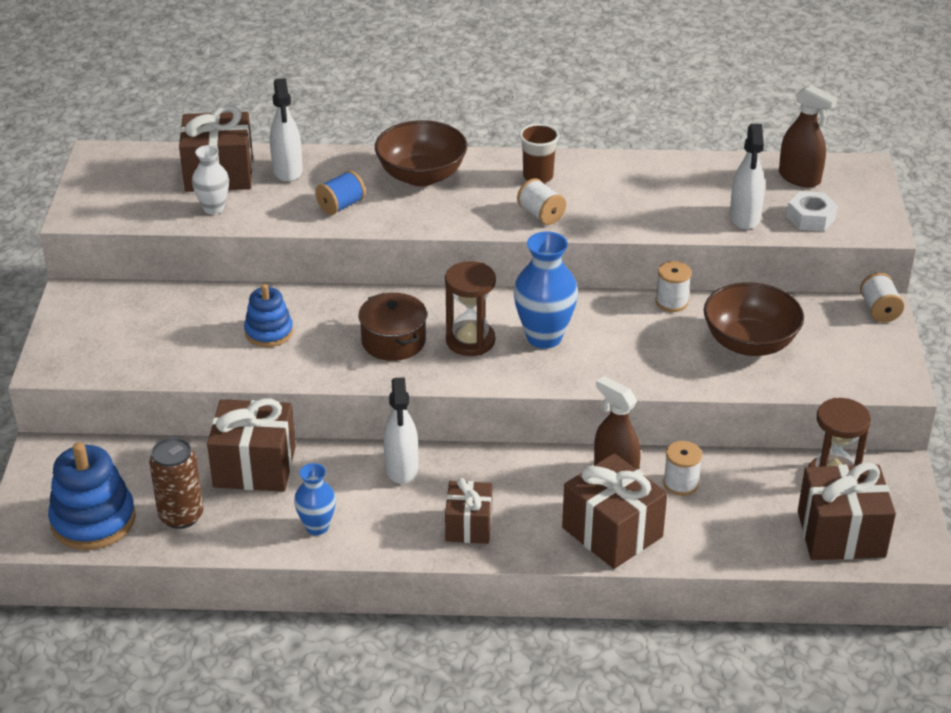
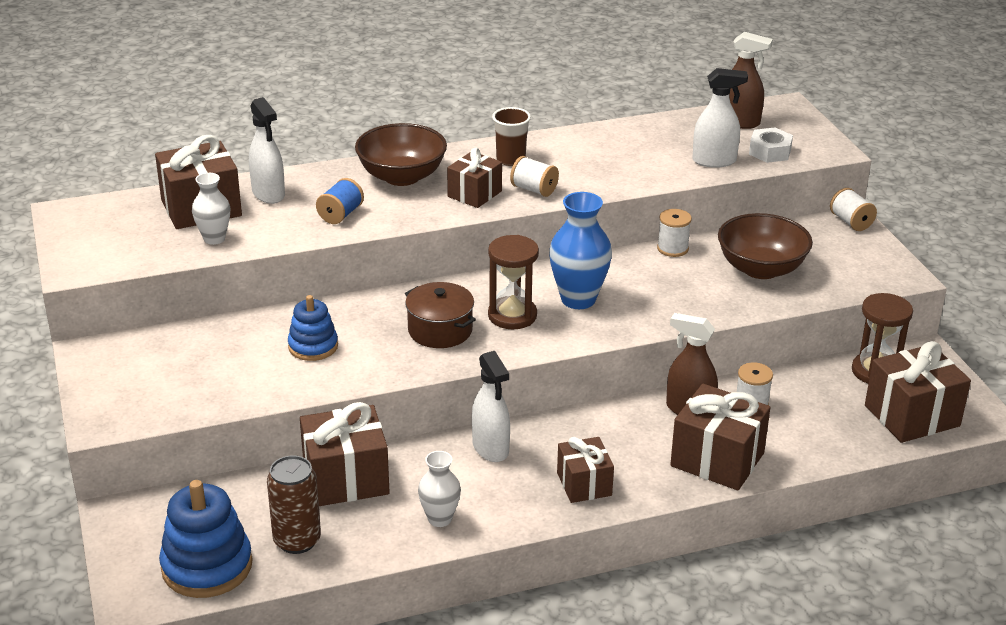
camera: 20 degrees left, 5 degrees down
blue vase [294,463,336,535] -> white vase [418,451,461,527]
white spray bottle [730,124,765,230] -> white spray bottle turned 75 degrees counterclockwise [692,68,748,168]
none -> brown gift [447,148,502,208]

